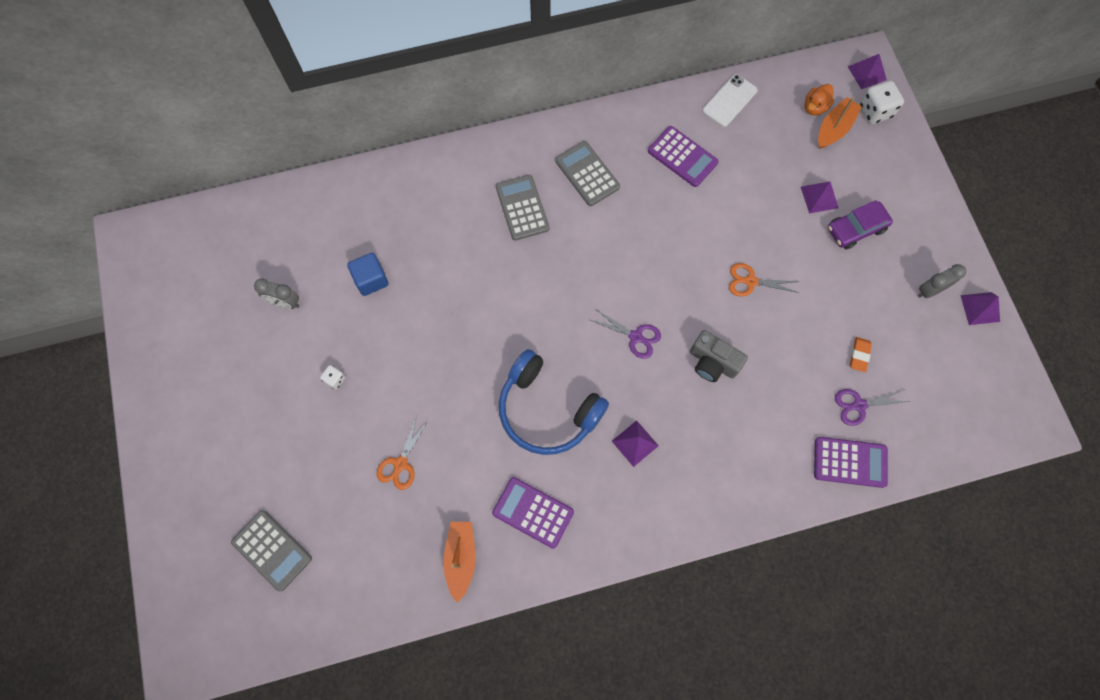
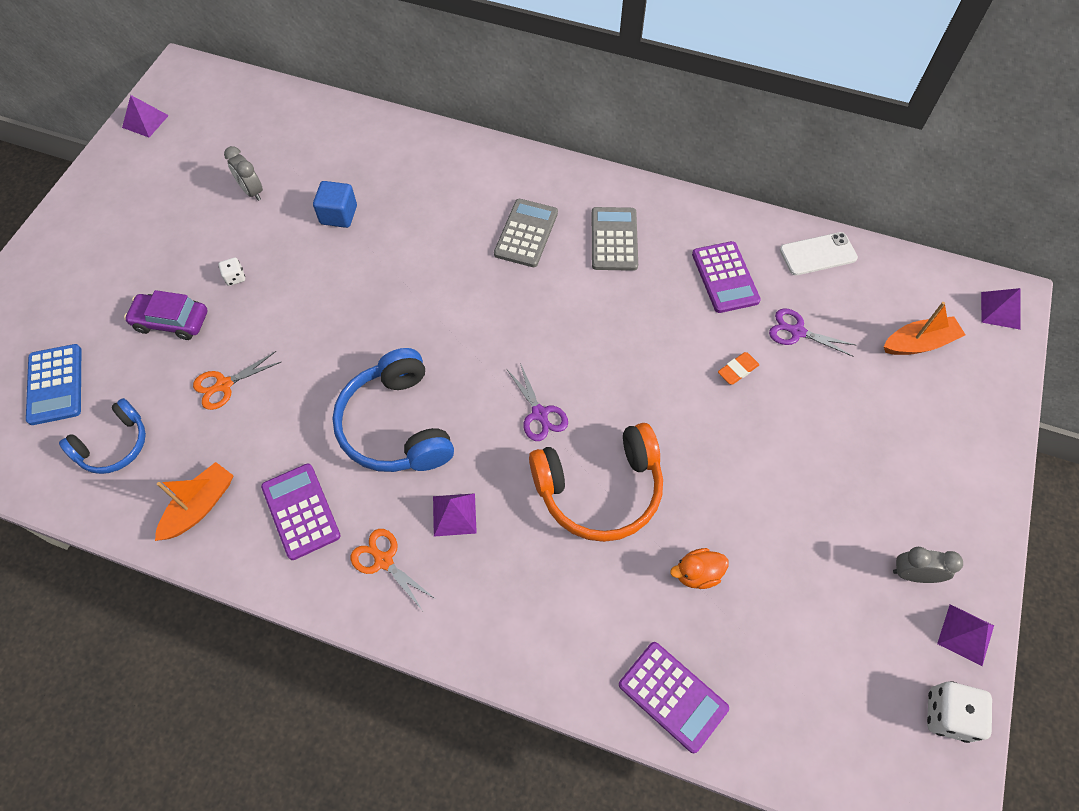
camera: 35 degrees right, 10 degrees down
grey calculator [231,510,312,591] -> blue calculator [26,344,81,425]
grey camera [690,330,748,382] -> orange headphones [529,423,663,542]
orange scissors [729,263,800,296] -> orange scissors moved to [351,529,435,611]
purple pyramid [801,181,838,214] -> purple pyramid moved to [122,95,169,137]
orange duck [804,84,834,116] -> orange duck moved to [670,548,729,589]
purple car [828,200,893,249] -> purple car moved to [124,290,207,340]
purple scissors [835,389,910,426] -> purple scissors moved to [769,309,857,357]
orange eraser [850,337,872,372] -> orange eraser moved to [718,352,760,385]
white dice [859,81,904,124] -> white dice moved to [927,681,992,743]
none -> blue headphones [59,398,146,474]

